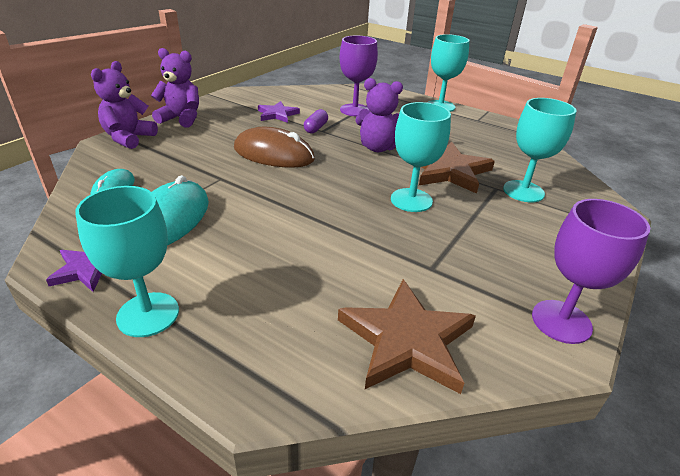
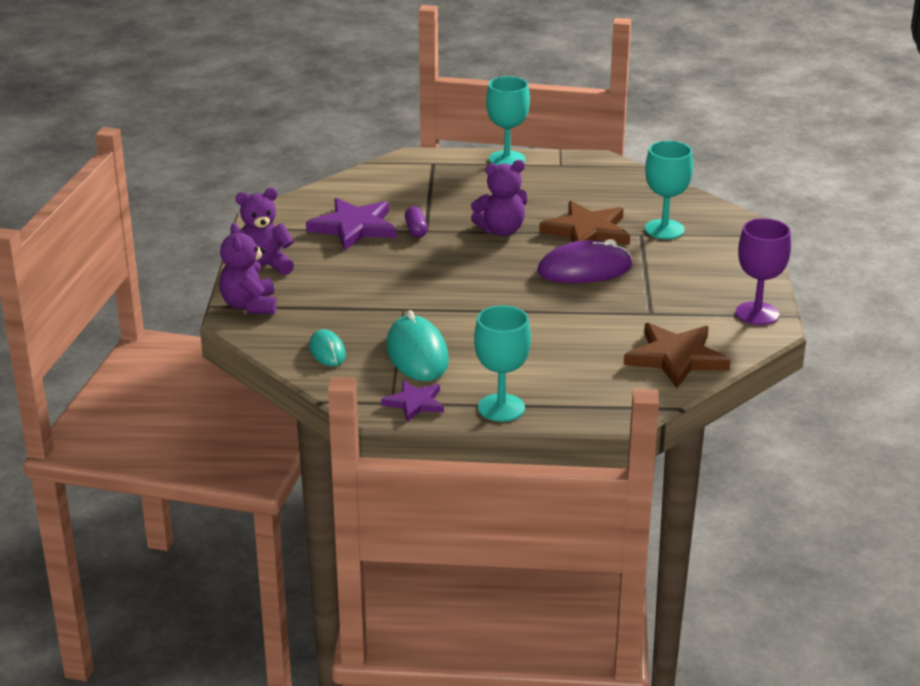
camera: 30 degrees left, 5 degrees down
brown mouse [234,127,315,168] -> none
purple star [258,101,300,123] -> purple star [306,198,397,250], size x1.70
purple goblet [340,36,378,116] -> none
turquoise goblet [391,102,451,212] -> purple mouse [537,239,632,283]

